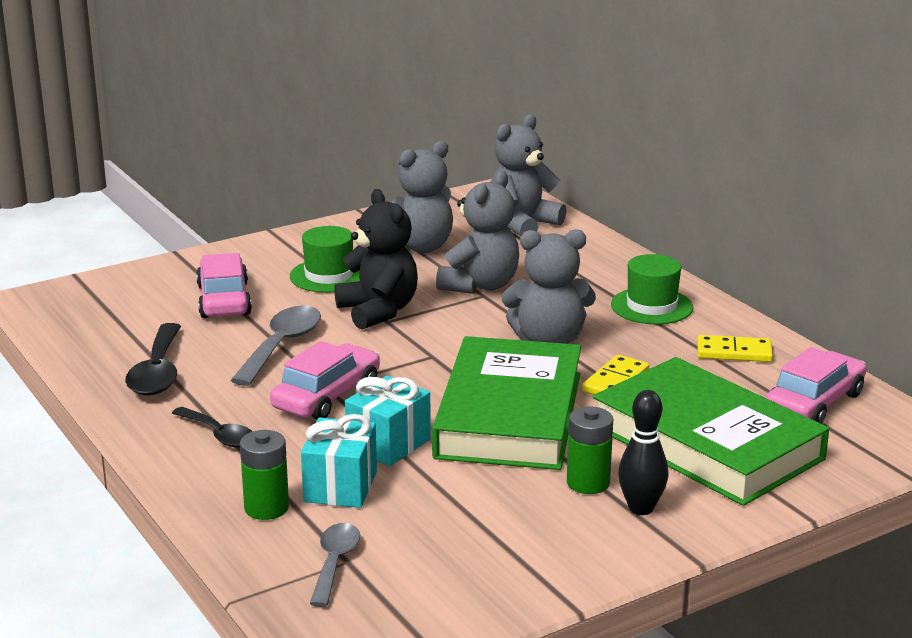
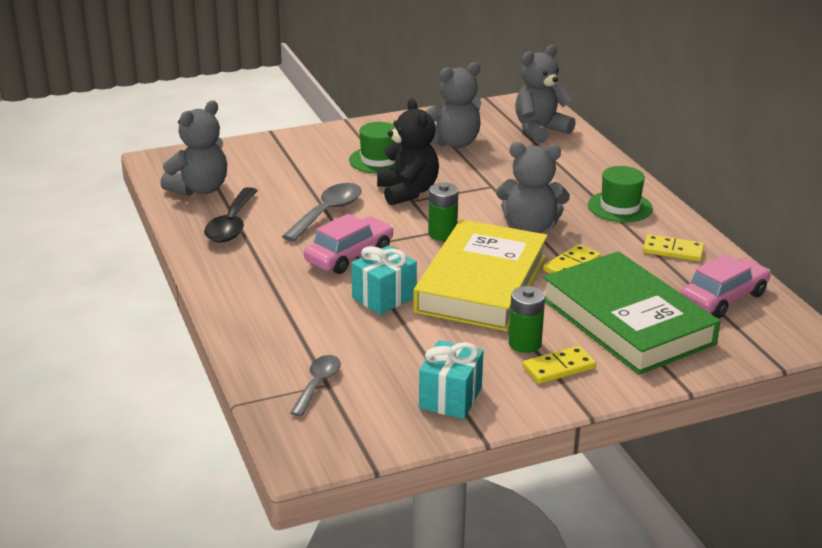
camera: 10 degrees right, 5 degrees up
black spoon [172,407,253,448] -> none
pink car [196,253,252,318] -> none
green battery [240,430,289,520] -> green battery moved to [428,183,458,241]
turquoise gift [301,414,377,508] -> turquoise gift moved to [419,340,483,419]
green book [432,336,581,470] -> yellow book [413,219,548,331]
grey teddy bear [436,171,519,294] -> grey teddy bear moved to [161,101,227,196]
black bowling pin [618,390,669,515] -> yellow domino [523,346,596,384]

